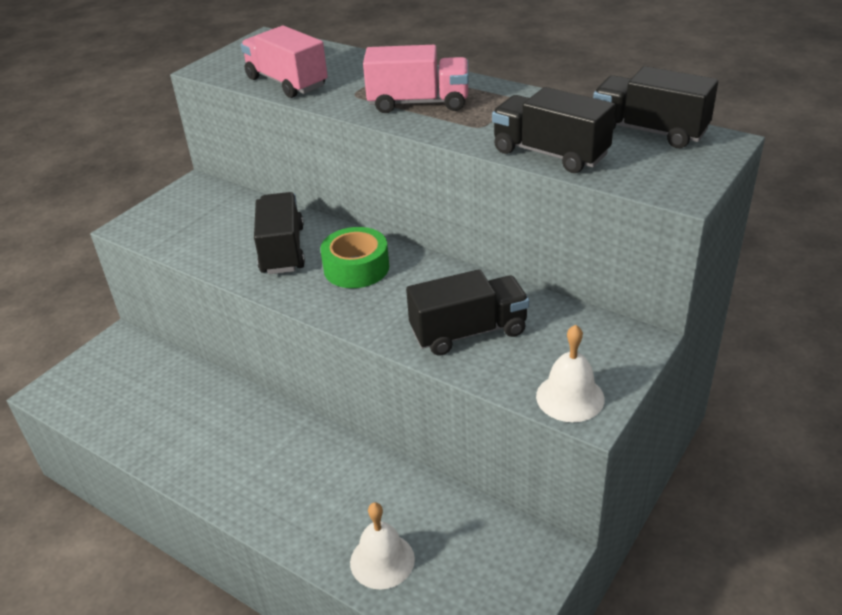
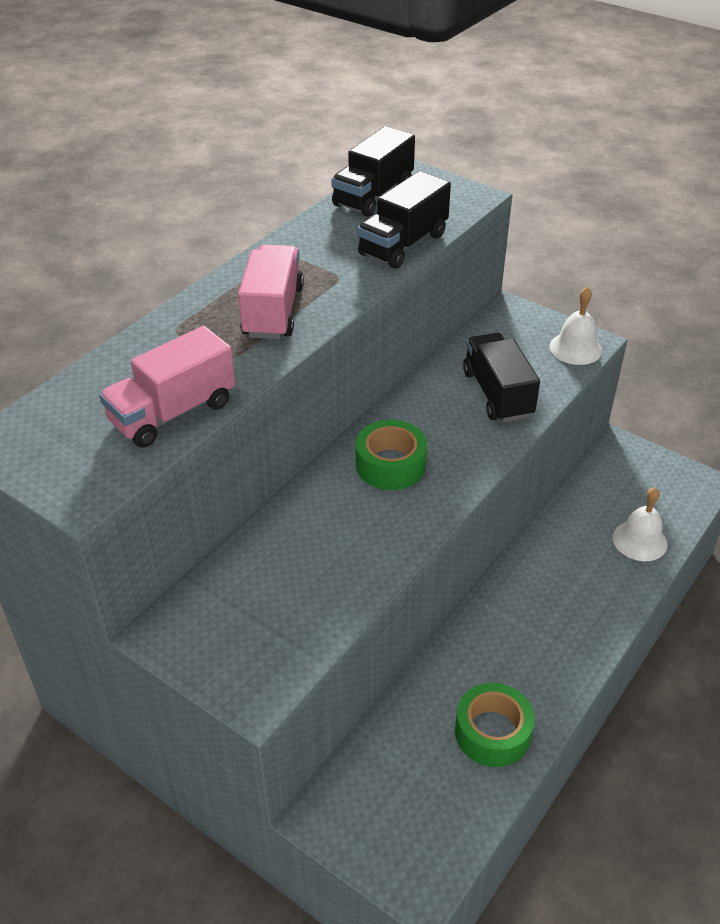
camera: 90 degrees left, 5 degrees up
black truck [254,192,305,274] -> none
none -> green tape [455,683,535,767]

